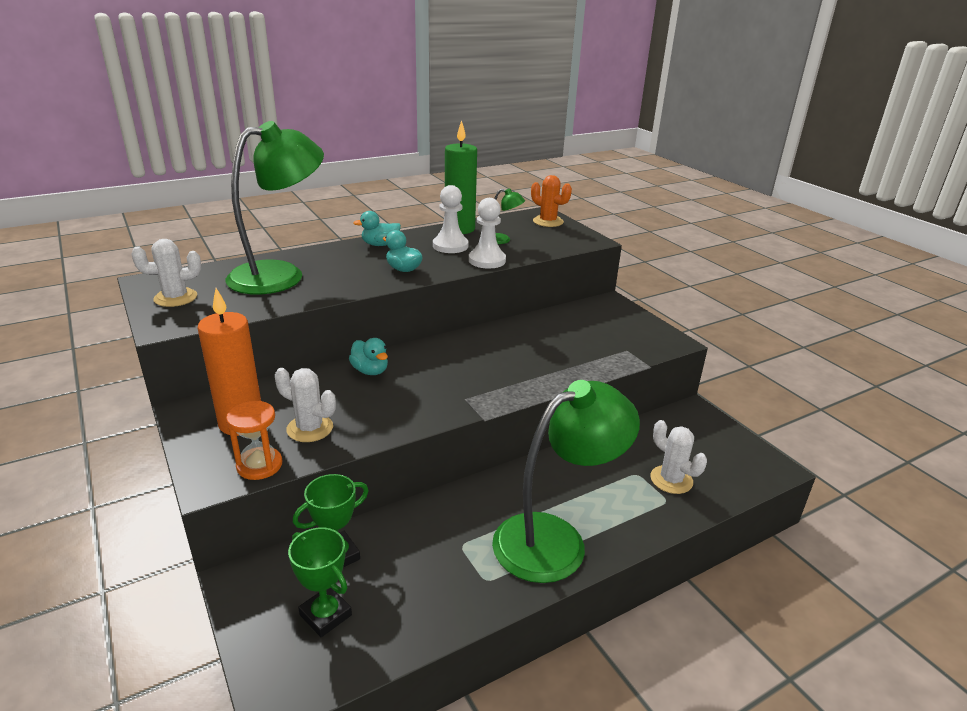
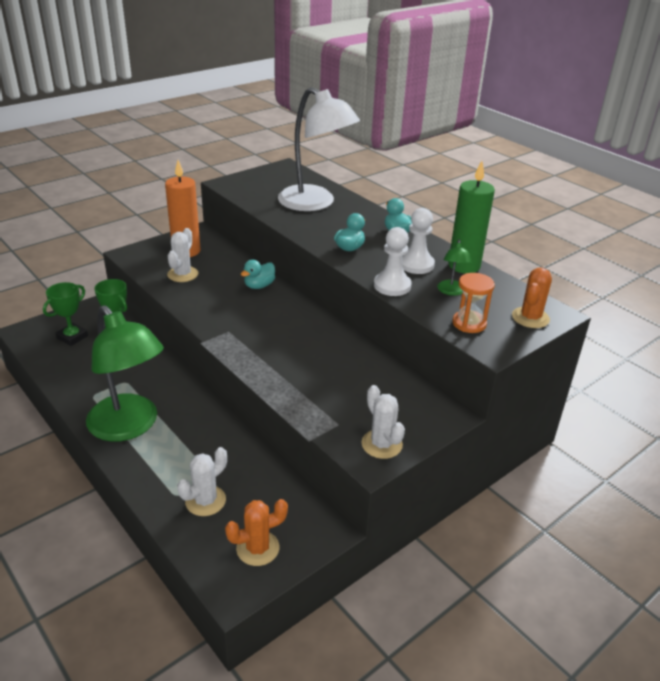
camera: 80 degrees right, 5 degrees up
white cactus [131,239,201,307] -> white cactus moved to [361,385,405,459]
green lamp [225,121,324,295] -> white lamp [278,87,360,211]
orange hourglass [226,401,282,480] -> orange hourglass moved to [452,273,495,333]
none -> orange cactus [225,499,288,566]

